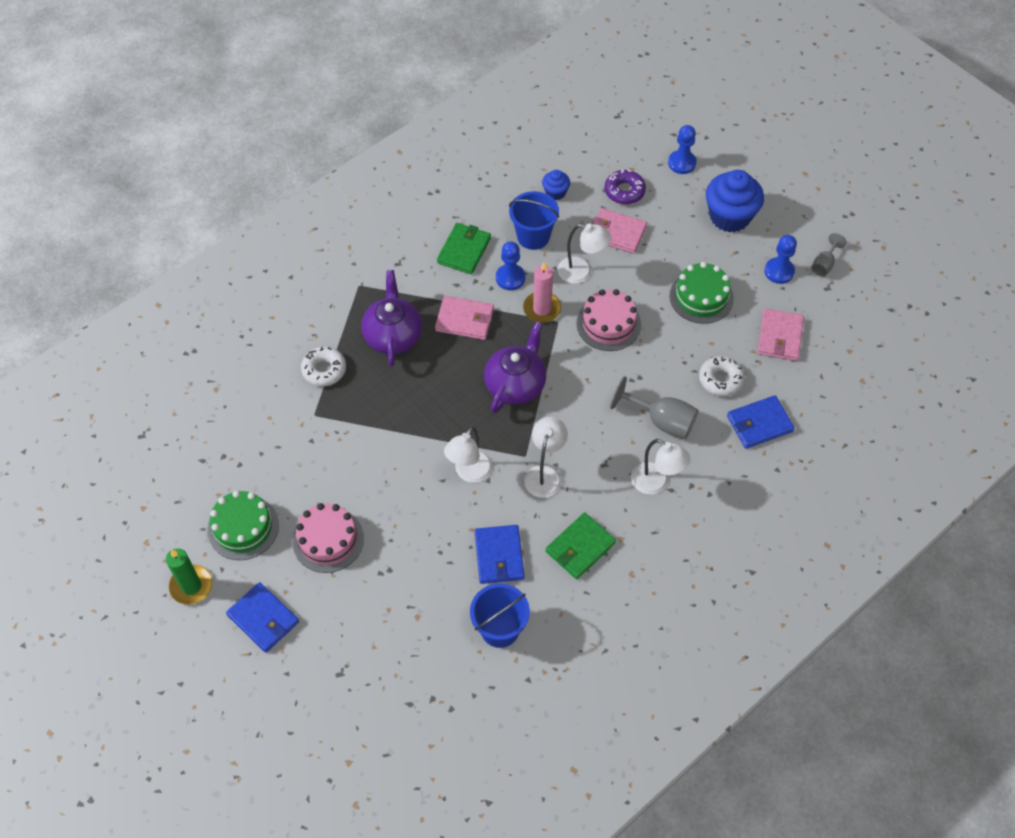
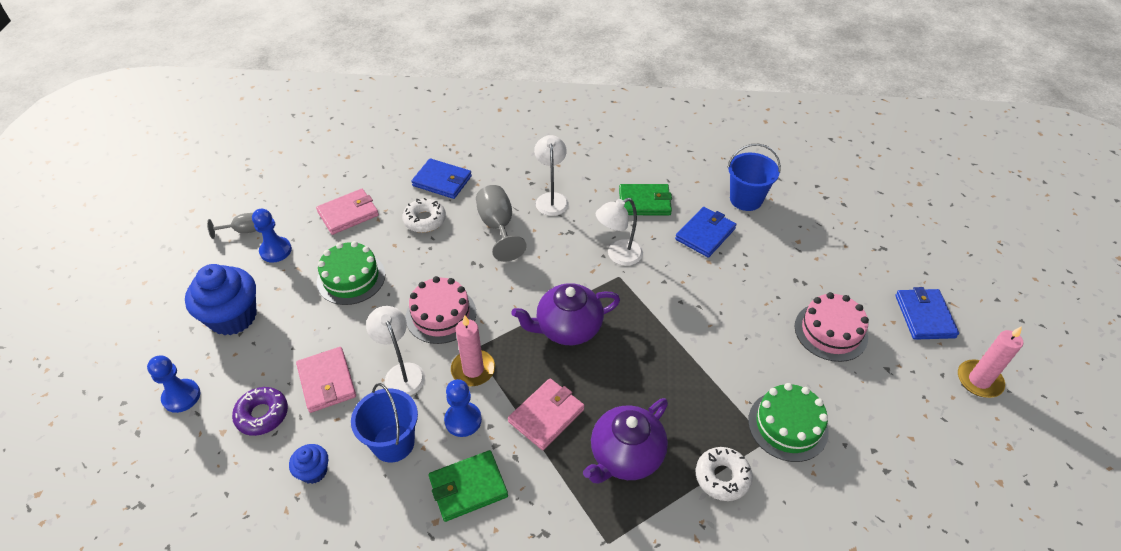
camera: 135 degrees left, 10 degrees down
green candle [166,548,212,605] -> pink candle [958,326,1024,398]
green cake [207,491,279,560] -> green cake moved to [748,383,829,462]
pink wallet [435,296,494,340] -> pink wallet turned 75 degrees clockwise [508,378,585,450]
white lamp [444,427,492,483] -> none

